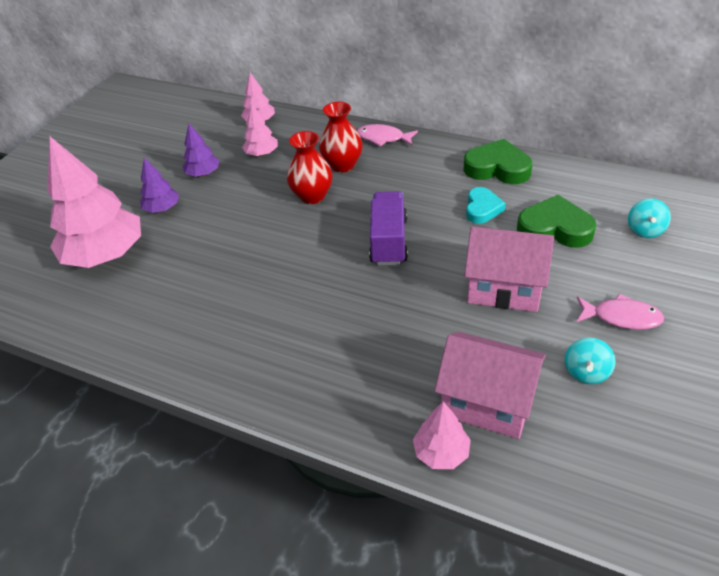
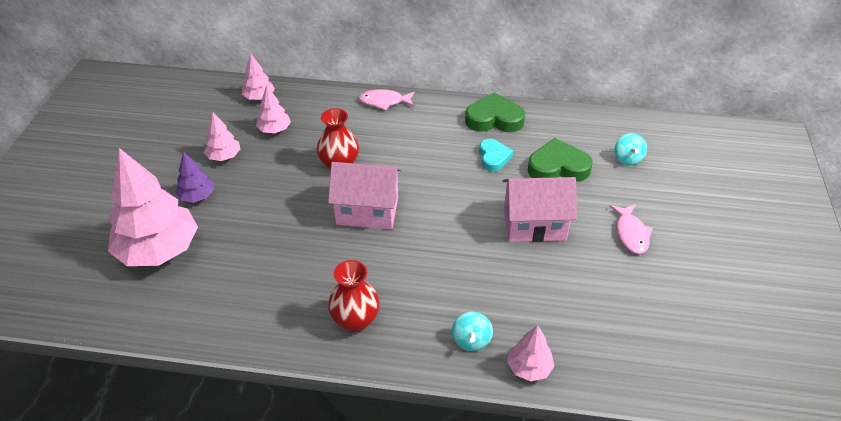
camera: 20 degrees left, 0 degrees up
purple tree [182,124,219,177] -> pink tree [204,112,241,161]
red vase [319,102,363,173] -> red vase moved to [328,260,380,332]
purple truck [369,191,408,265] -> none
pink house [435,332,546,439] -> pink house moved to [328,162,402,229]
turquoise spinning top [565,337,616,384] -> turquoise spinning top moved to [452,312,493,351]
pink fish [577,294,664,330] -> pink fish turned 90 degrees clockwise [610,204,653,254]

